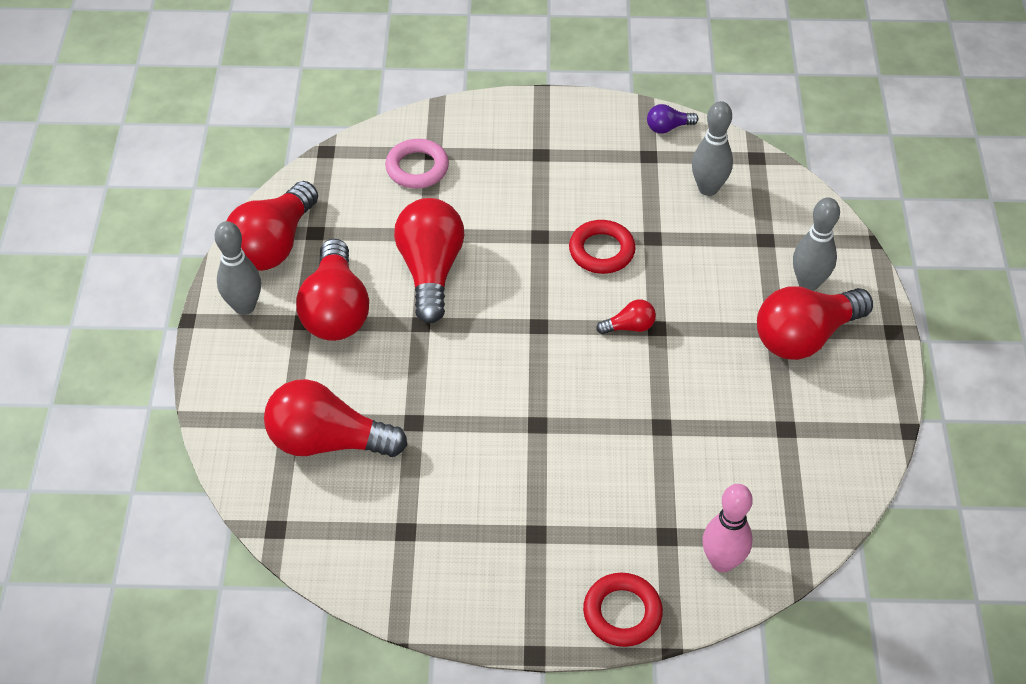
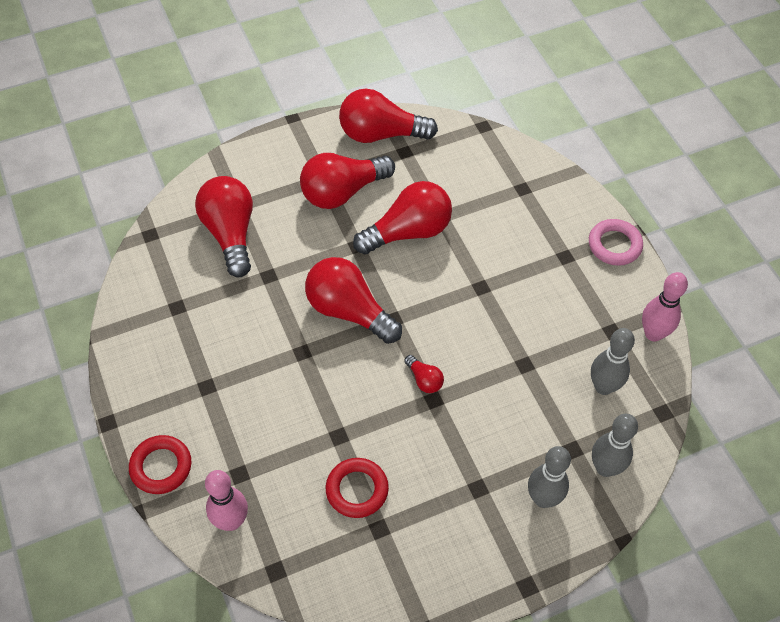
camera: 65 degrees right, 5 degrees up
grey bowling pin [215,221,261,315] -> grey bowling pin moved to [592,414,638,477]
pink ring [385,139,449,189] -> pink ring moved to [589,219,643,266]
red ring [569,220,636,274] -> red ring moved to [326,458,389,518]
purple light bulb [647,104,698,134] -> pink bowling pin [642,272,688,341]
red light bulb [757,287,873,360] -> red light bulb moved to [305,257,402,344]

